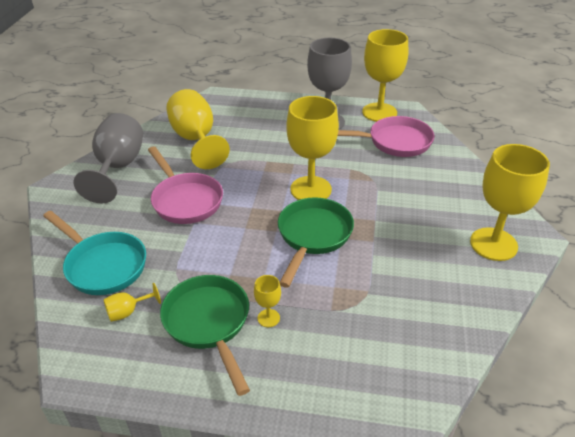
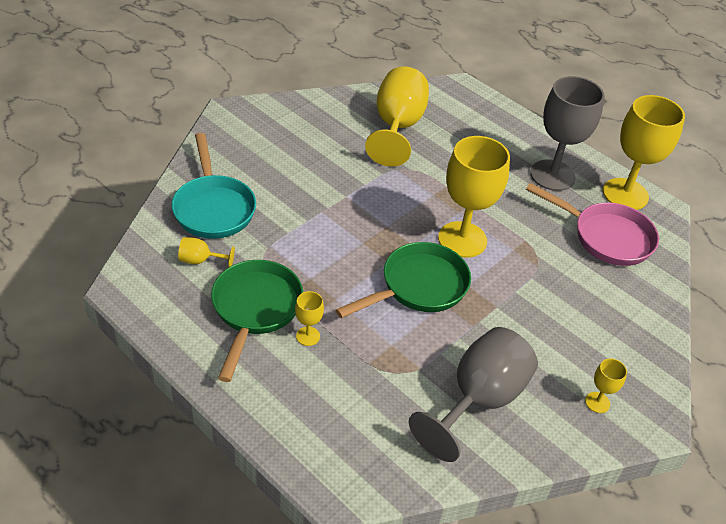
camera: 30 degrees right, 5 degrees up
grey goblet [73,113,143,203] -> grey goblet moved to [409,327,538,462]
pink pan [148,146,223,224] -> none
yellow goblet [470,144,550,261] -> yellow goblet [585,358,627,413], size x0.43

